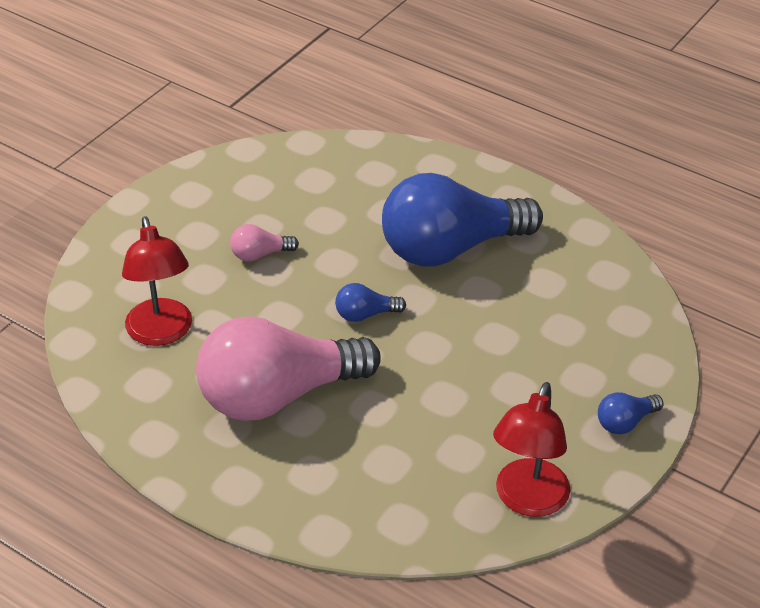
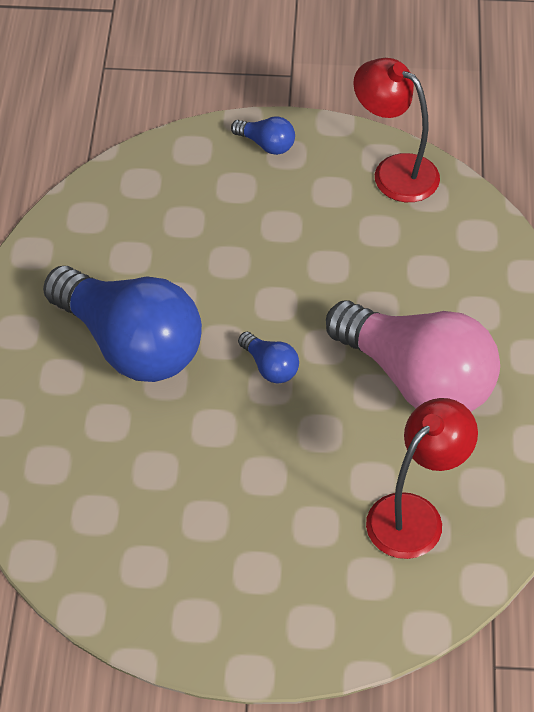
camera: 120 degrees left, 10 degrees up
pink light bulb [230,224,299,261] -> none
red lamp [493,382,571,517] -> red lamp turned 135 degrees counterclockwise [353,58,440,202]

